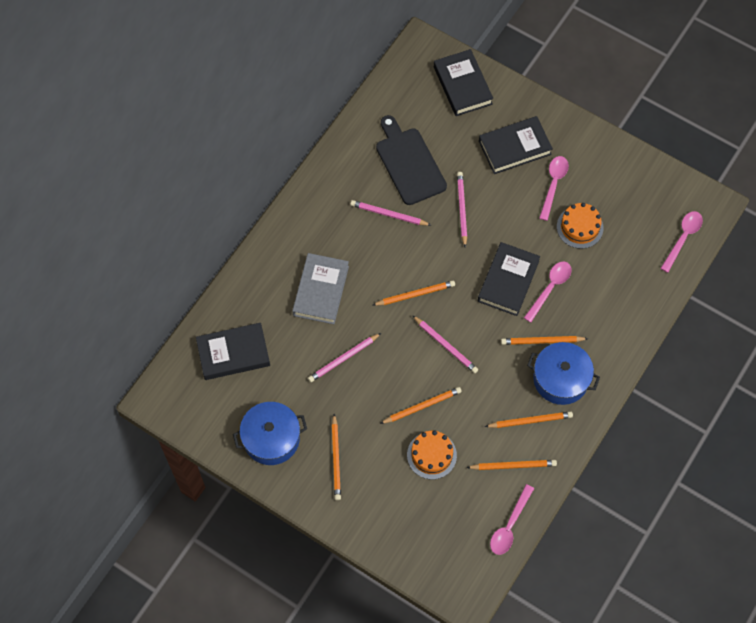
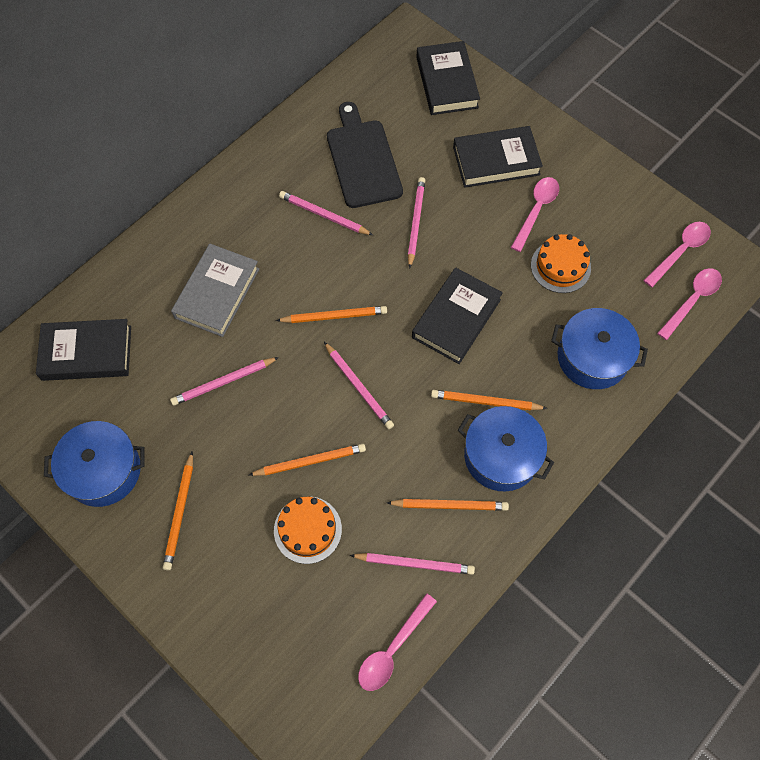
camera: 10 degrees right, 0 degrees up
orange pencil [466,460,557,470] -> pink pencil [350,553,475,575]
pink spoon [524,262,572,322] -> pink spoon moved to [643,222,711,287]
none -> blue pot [551,308,648,389]

